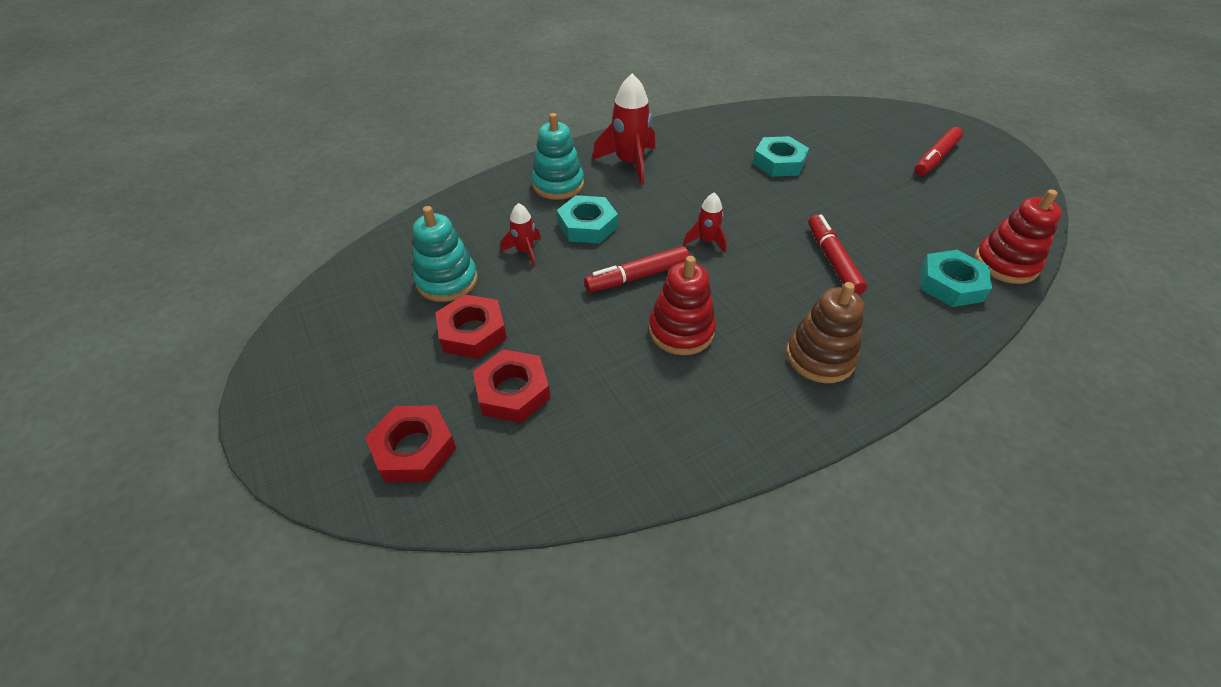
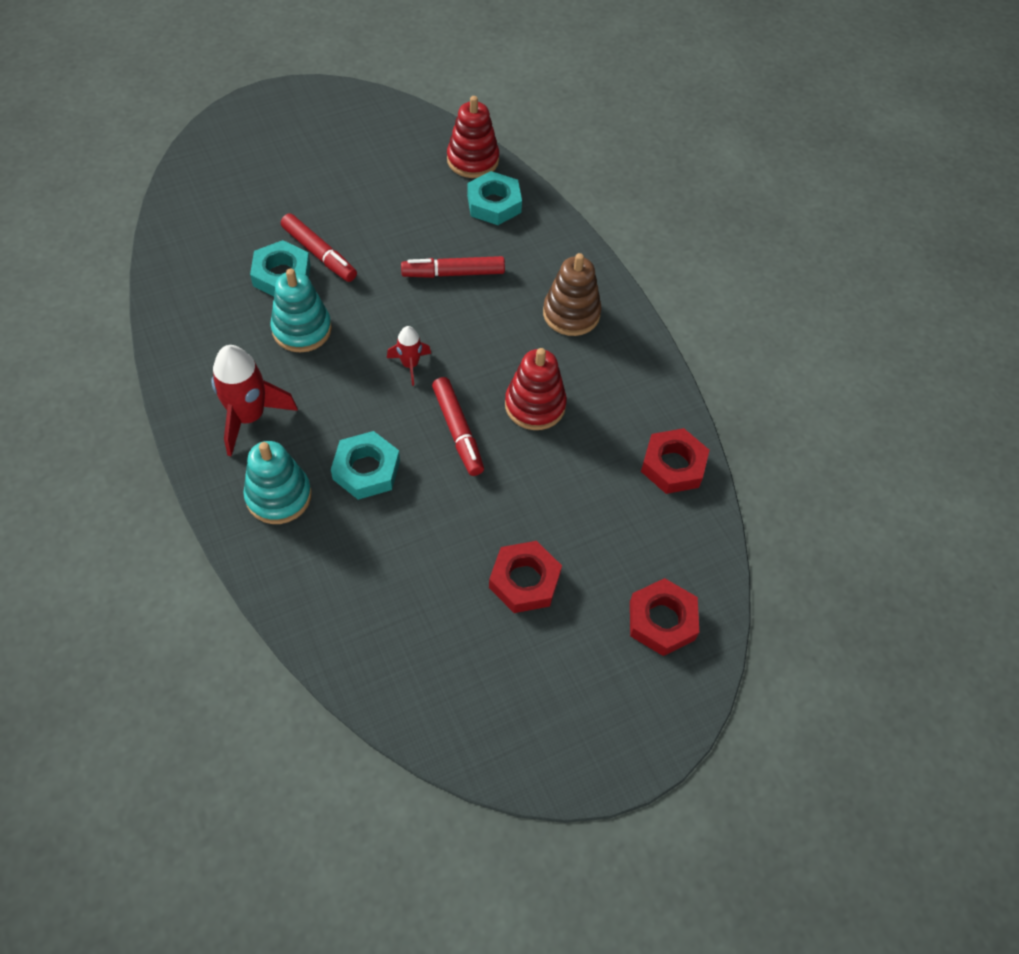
camera: 90 degrees left, 10 degrees up
turquoise stacking toy [413,206,478,302] -> turquoise stacking toy moved to [270,269,332,352]
red nut [473,349,550,423] -> red nut moved to [641,428,710,494]
red rocket [501,203,541,267] -> none
red marker [914,127,963,176] -> red marker moved to [281,214,357,282]

